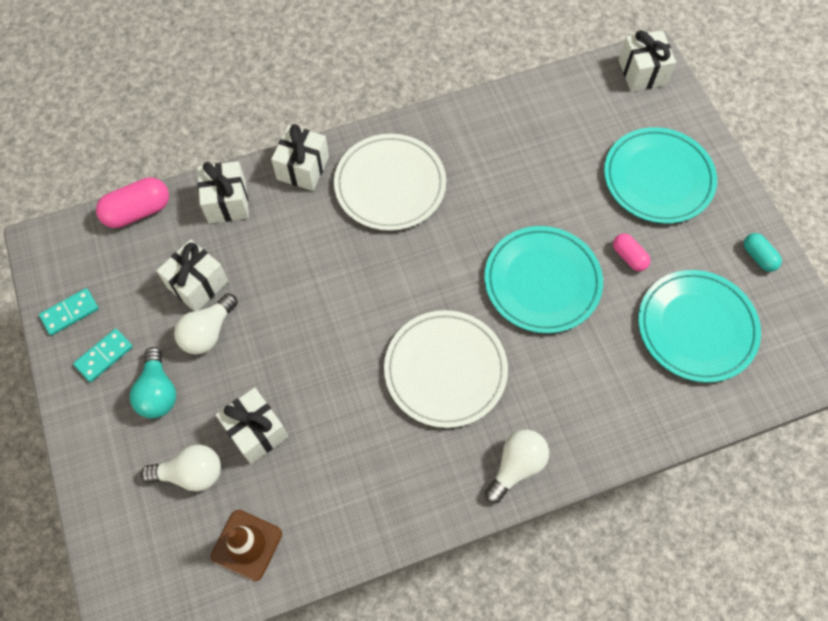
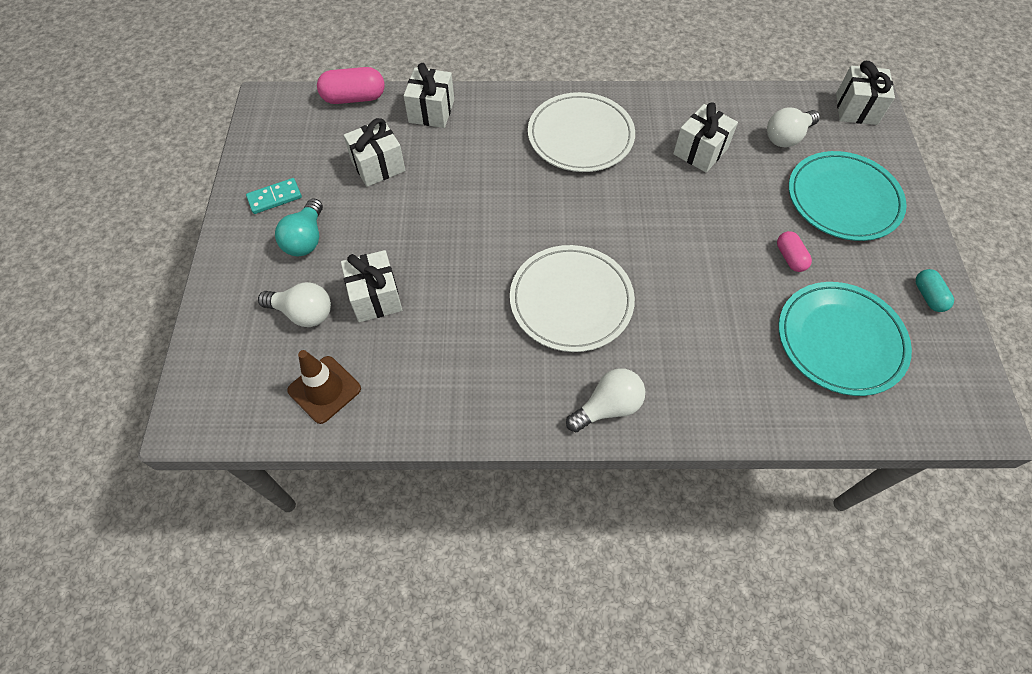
camera: 20 degrees right, 5 degrees down
turquoise domino [39,288,99,336] -> none
white light bulb [174,293,238,354] -> white light bulb moved to [767,107,820,148]
white gift [271,124,329,191] -> white gift moved to [673,102,738,172]
turquoise plate [484,226,603,333] -> none

